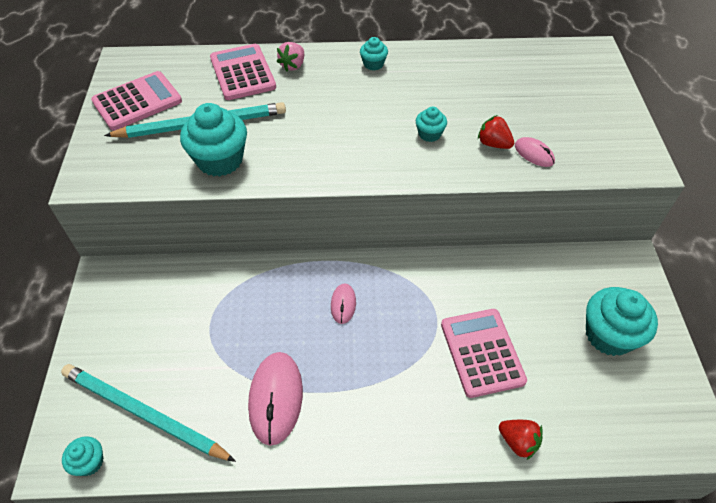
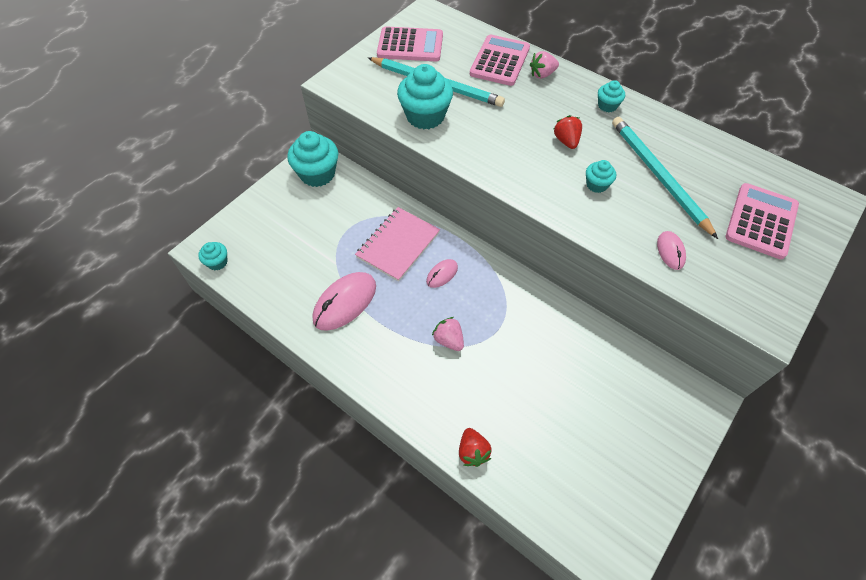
camera: 40 degrees right, 5 degrees up
turquoise pencil [61,364,236,462] -> turquoise pencil moved to [612,117,718,239]
pink calculator [441,309,527,398] -> pink calculator moved to [725,183,799,259]
red strawberry [478,115,514,149] -> red strawberry moved to [554,115,582,149]
turquoise cupcake [586,287,658,356] -> turquoise cupcake moved to [287,131,338,187]
none -> pink notebook [355,207,440,282]
none -> pink strawberry [432,317,464,351]

